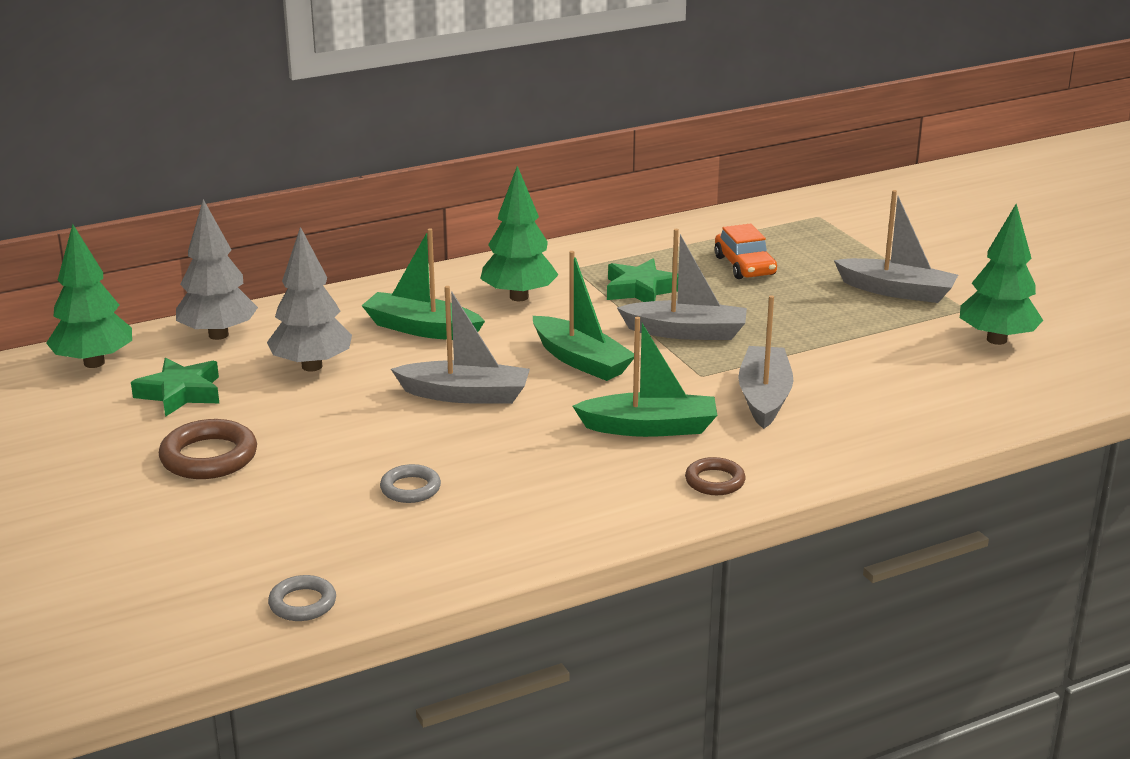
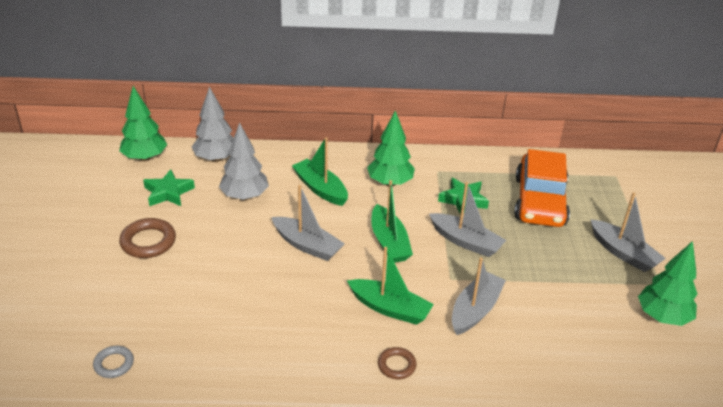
camera: 25 degrees right, 10 degrees up
grey ring [380,464,441,503] -> none
orange car [715,223,777,279] -> orange car [514,149,570,227], size x1.86

